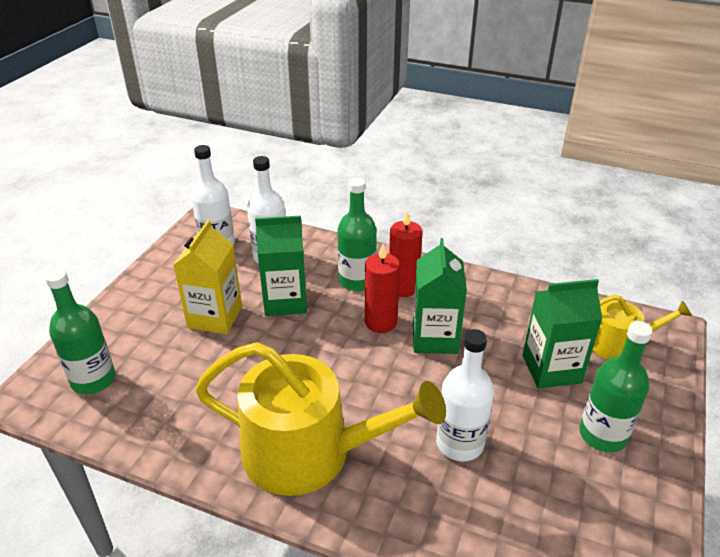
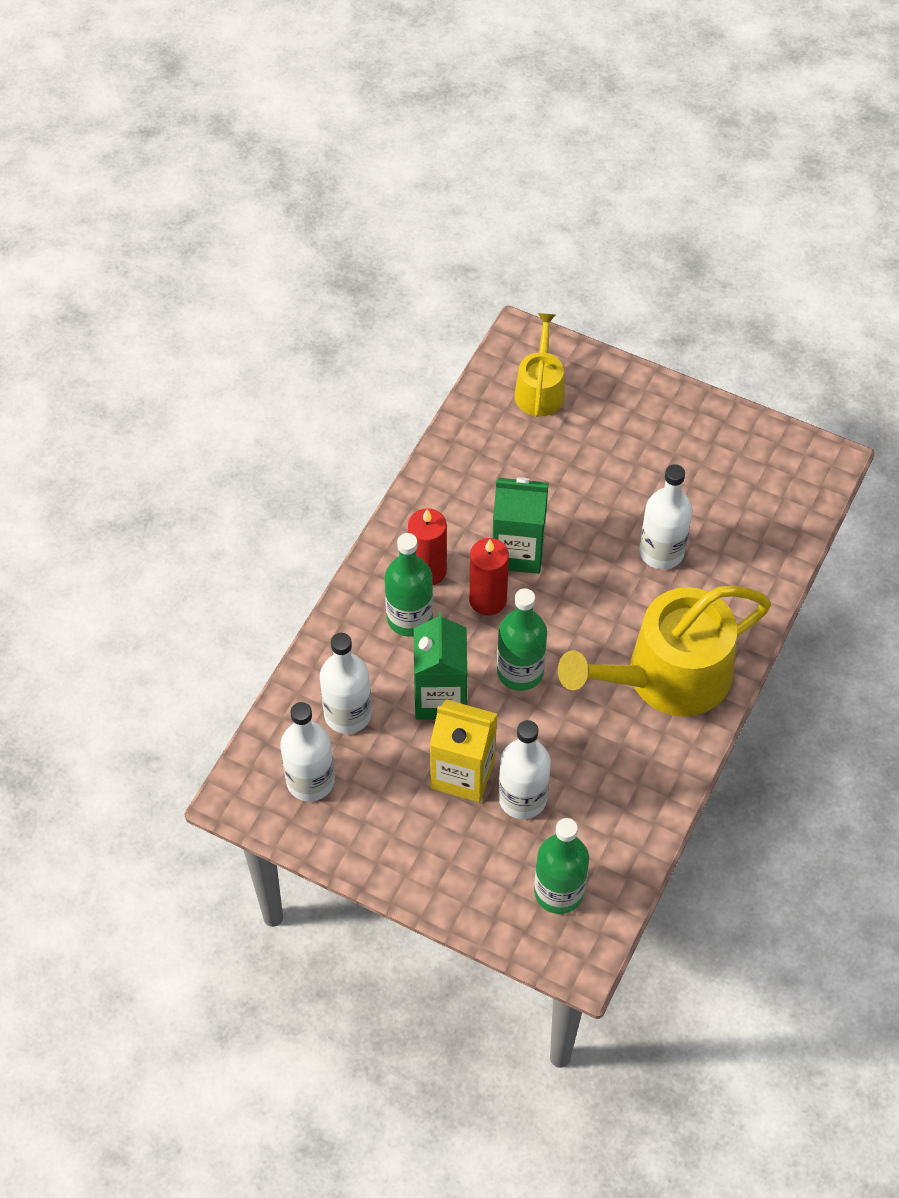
camera: 85 degrees left, 20 degrees up
yellow watering can [195,342,446,496] -> yellow watering can turned 135 degrees counterclockwise [558,585,771,716]
green carton [522,279,602,388] -> none
green bottle [579,321,652,452] -> green bottle moved to [497,588,547,691]
none -> white bottle [498,720,551,819]

